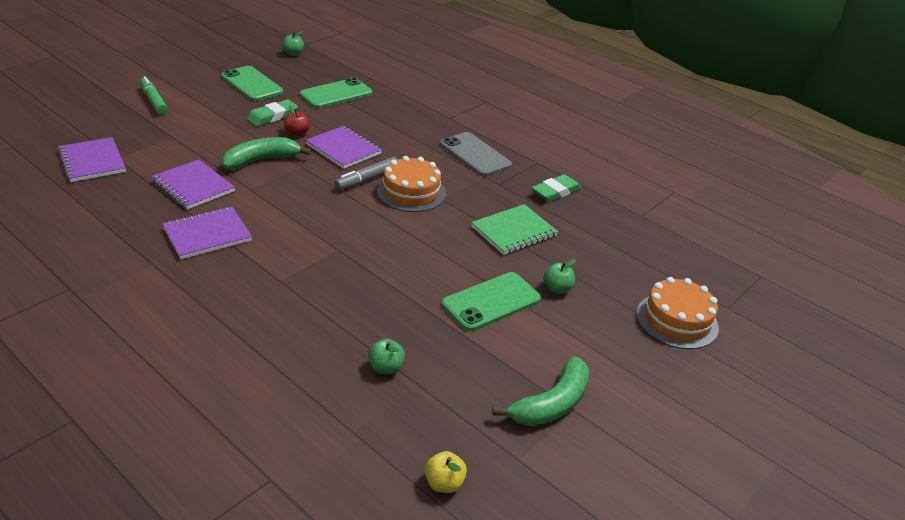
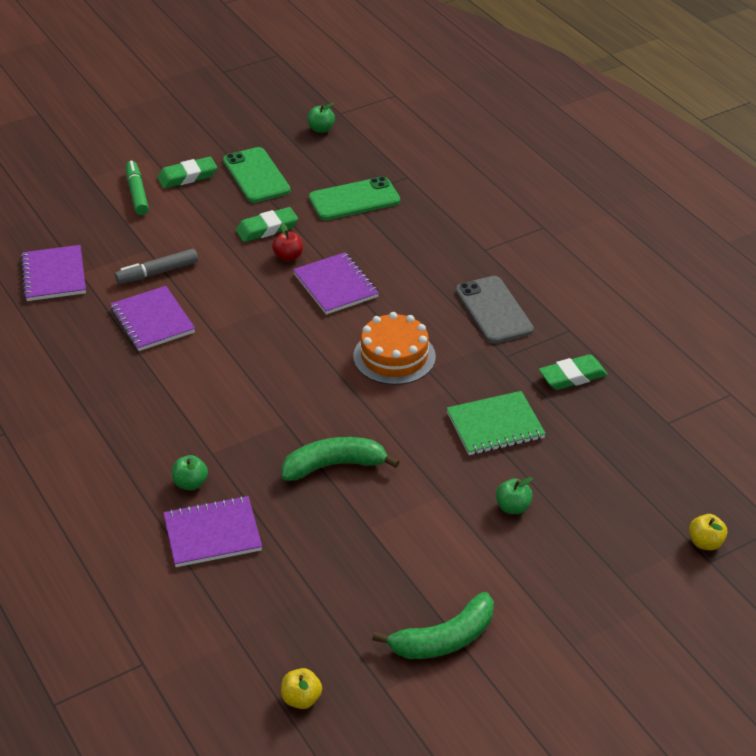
camera: 20 degrees right, 5 degrees up
purple notebook [162,207,252,259] -> purple notebook moved to [163,496,262,567]
green banana [222,137,311,169] -> green banana moved to [282,437,400,481]
grey marker [334,157,397,190] -> grey marker moved to [115,249,198,284]
green apple [368,339,405,374] -> green apple moved to [172,455,208,490]
green phone [442,272,541,331] -> none
orange cake [636,277,719,349] -> none
none -> green eraser [157,157,217,188]
none -> yellow apple [689,514,727,550]

